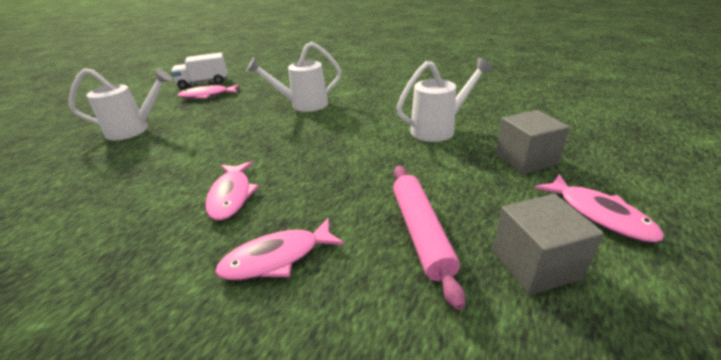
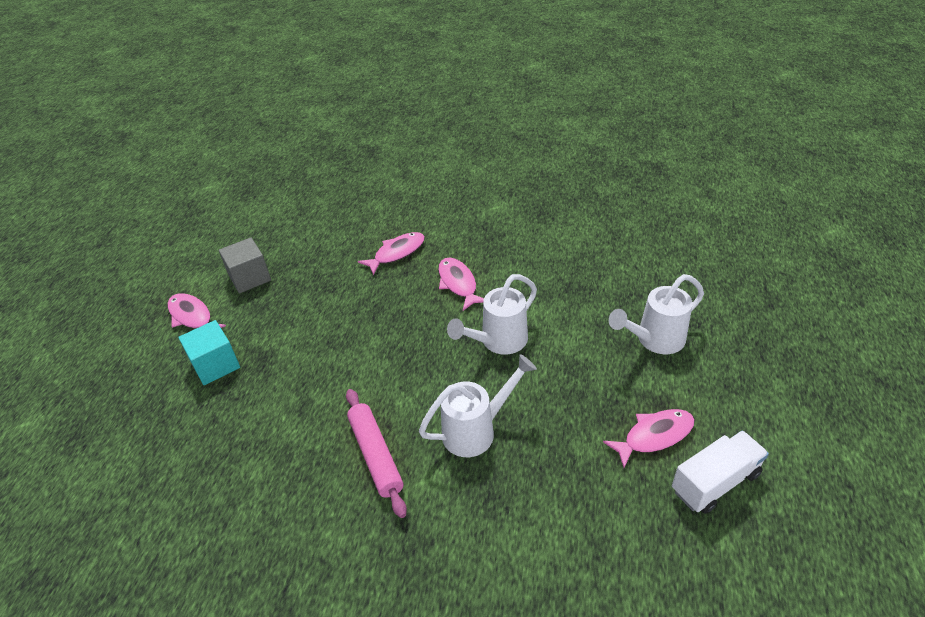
camera: 165 degrees right, 10 degrees up
pink rolling pin [393,166,465,310] -> pink rolling pin moved to [346,389,407,518]
white watering can [396,58,493,142] -> white watering can moved to [447,274,537,355]
grey cube [496,110,570,175] -> turquoise cube [178,320,240,385]

